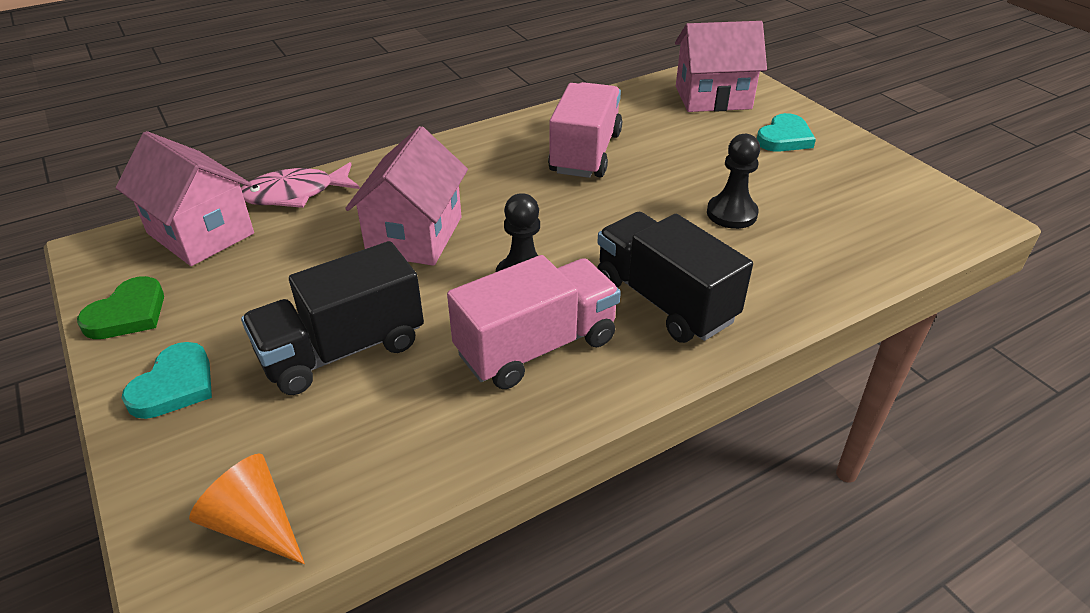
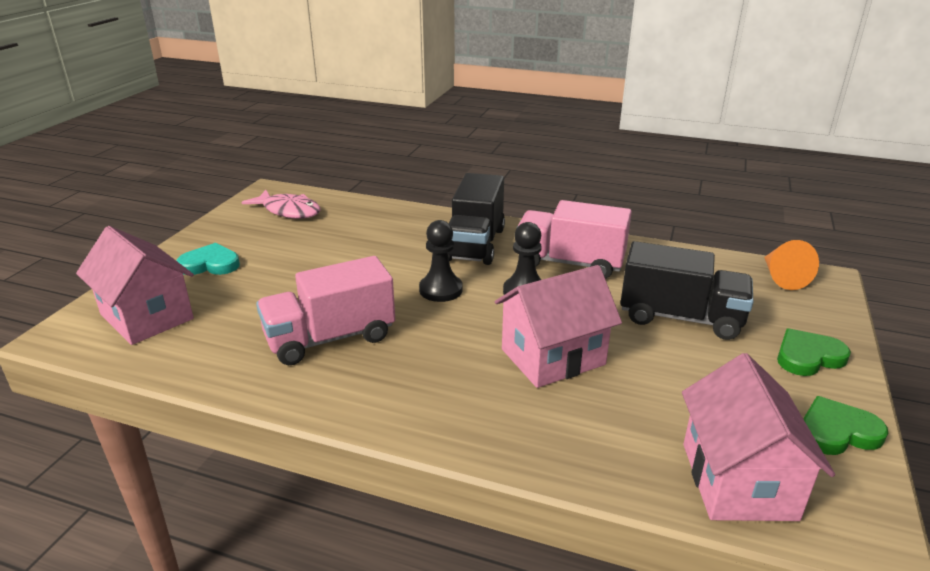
camera: 130 degrees left, 10 degrees down
turquoise heart [122,342,212,419] -> green heart [777,328,851,376]
pink fish [241,162,360,208] -> pink fish moved to [241,190,320,219]
black pawn [707,134,760,229] -> black pawn moved to [419,220,463,302]

